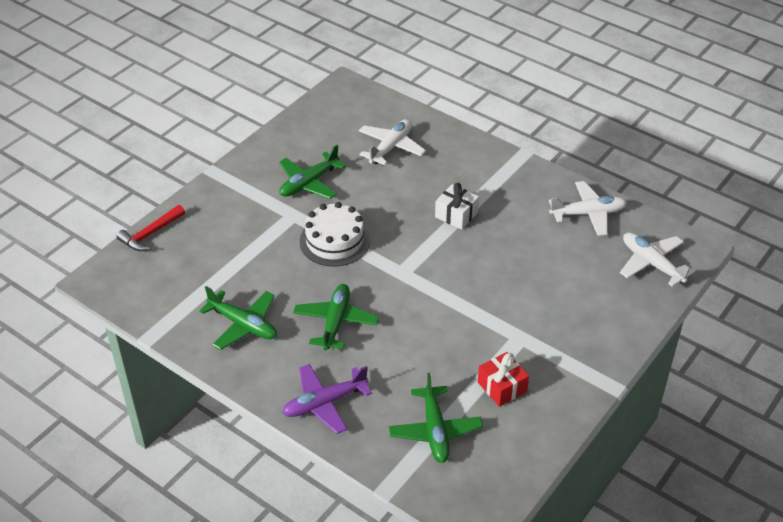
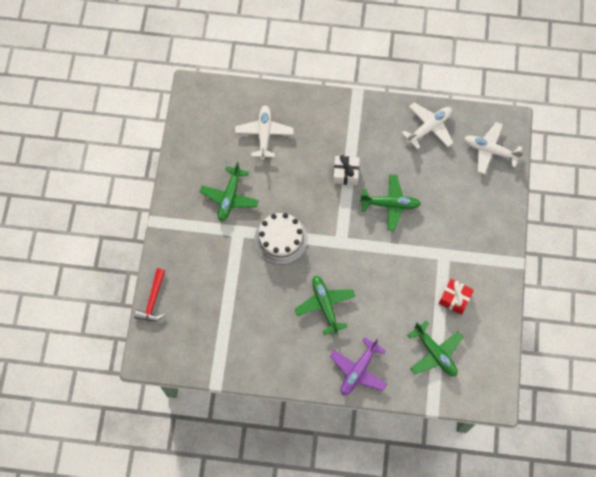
camera: 30 degrees left, 25 degrees up
green plane [199,286,277,350] -> green plane moved to [360,175,421,231]

